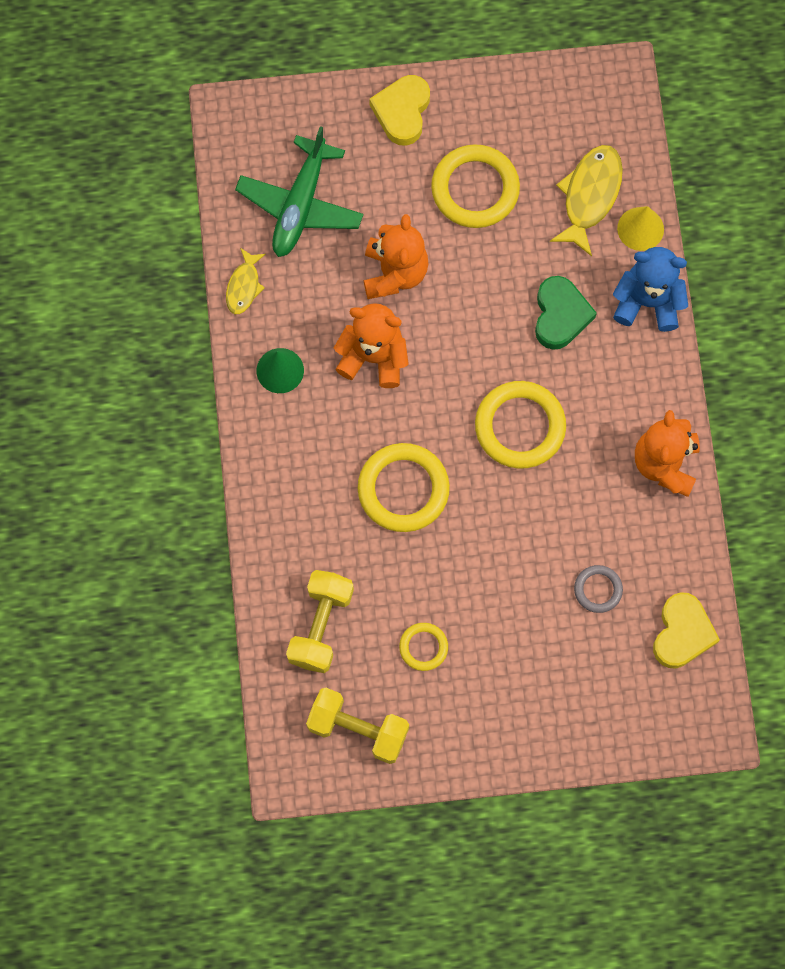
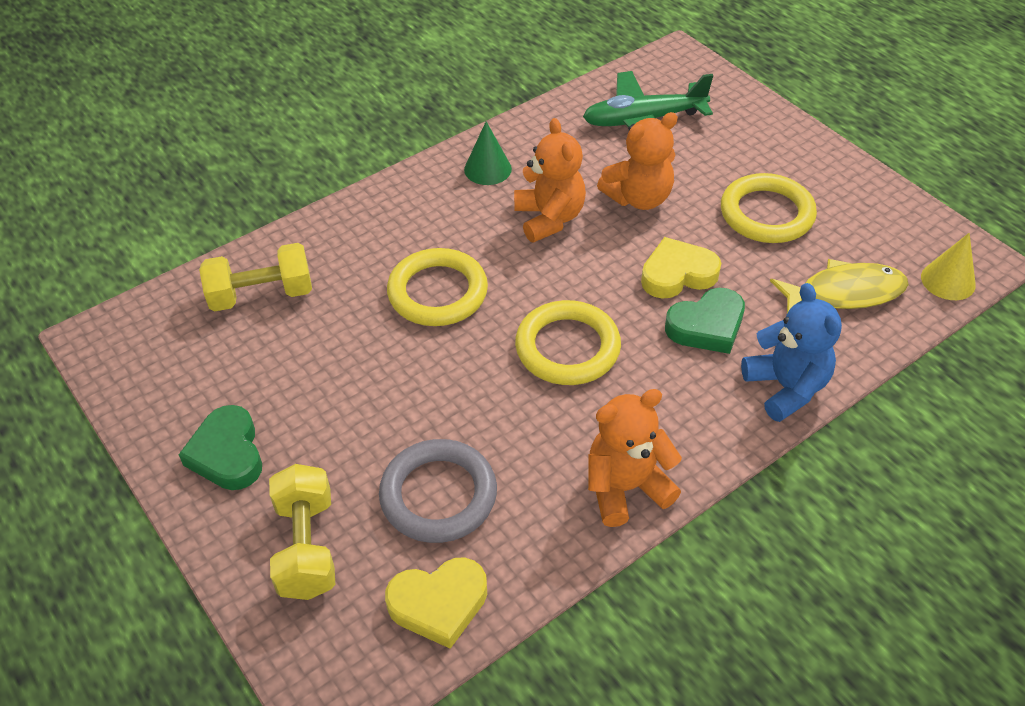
camera: 60 degrees right, 25 degrees down
yellow fish [226,248,266,314] -> none
yellow dumbbell [306,688,409,764] -> yellow dumbbell moved to [269,464,335,600]
yellow heart [369,75,430,146] -> yellow heart moved to [641,237,721,299]
yellow ring [399,623,448,671] -> none
grey ring [574,565,623,613] -> grey ring [379,439,497,543], size x1.91
yellow cone [617,206,664,251] -> yellow cone moved to [921,233,976,300]
none -> green heart [179,405,262,490]

